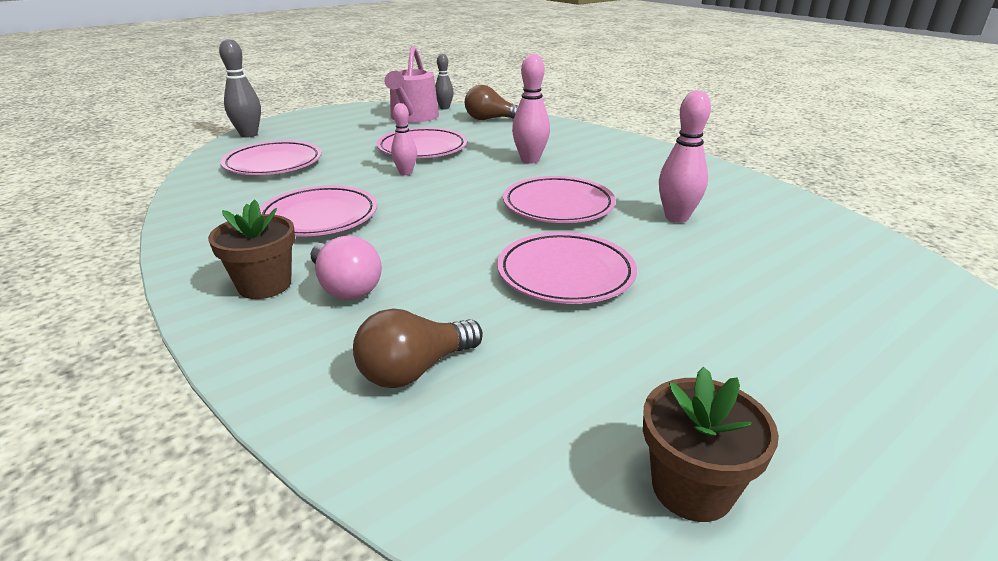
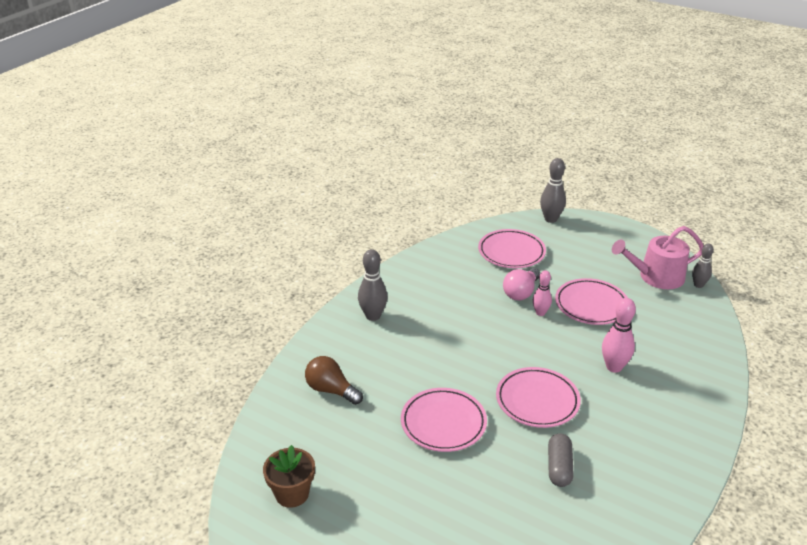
camera: 70 degrees right, 5 degrees up
brown flower pot [208,199,295,299] -> grey bowling pin [358,249,387,321]
pink plate [260,186,377,237] -> none
pink light bulb [311,235,382,300] -> pink light bulb moved to [503,268,540,300]
brown light bulb [464,85,518,120] -> none
pink bowling pin [659,90,711,223] -> grey capsule [548,433,574,487]

